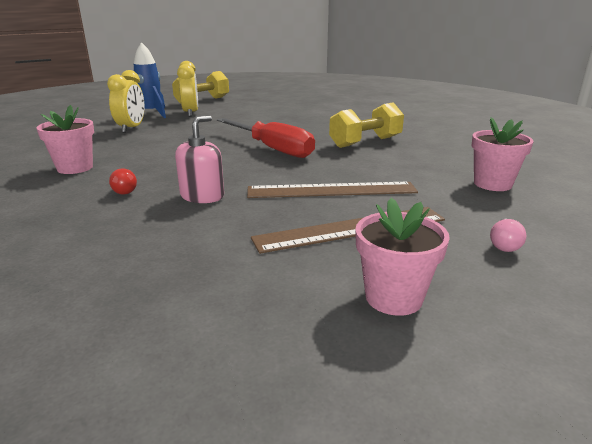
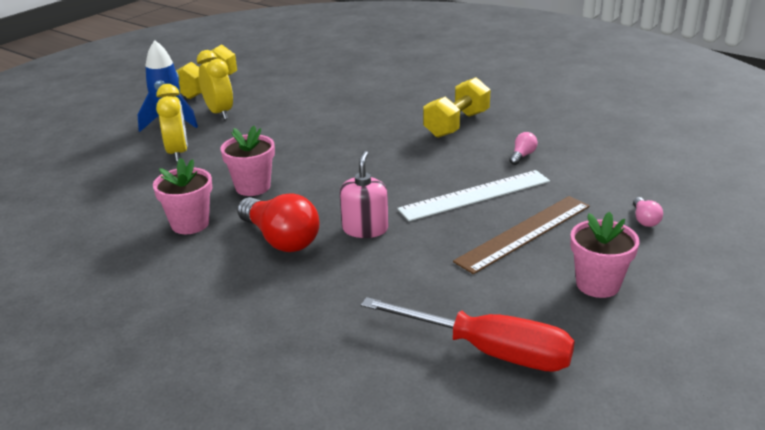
camera: 20 degrees left, 5 degrees up
red light bulb [109,168,137,195] -> red light bulb [237,193,320,252], size x2.16
red screwdriver [217,118,315,158] -> red screwdriver moved to [361,297,575,372]
brown ruler [247,182,418,198] -> white ruler [397,170,550,221]
pink flower pot [472,117,534,191] -> pink flower pot moved to [220,126,275,196]
none -> pink light bulb [509,132,538,165]

